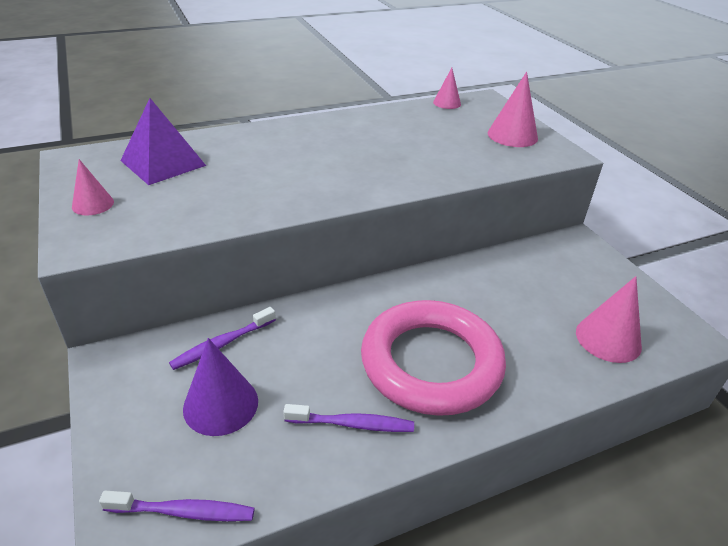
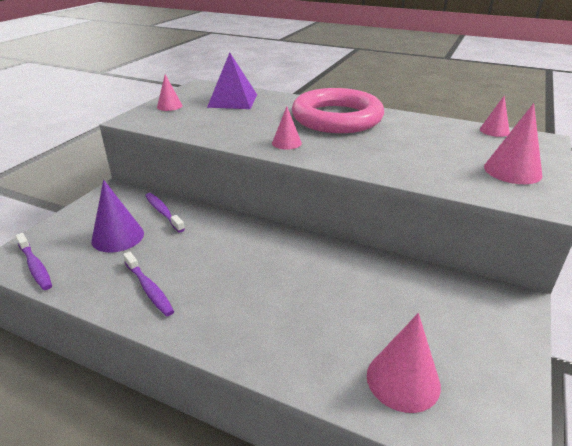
camera: 50 degrees right, 5 degrees down
purple toothbrush [169,307,276,370] -> purple toothbrush turned 45 degrees clockwise [145,193,185,232]
pink ring [361,300,506,416] -> pink ring moved to [292,88,384,133]
none -> pink cone [272,106,302,150]

